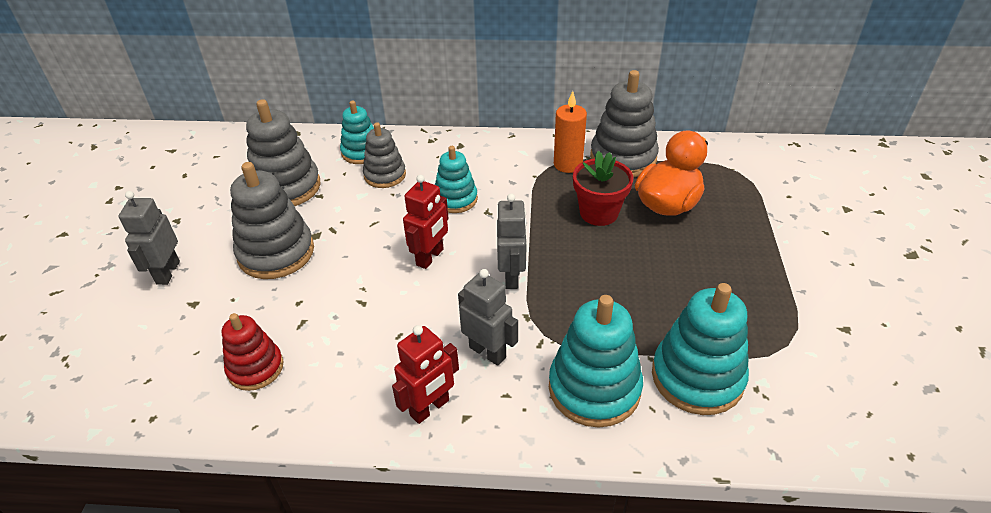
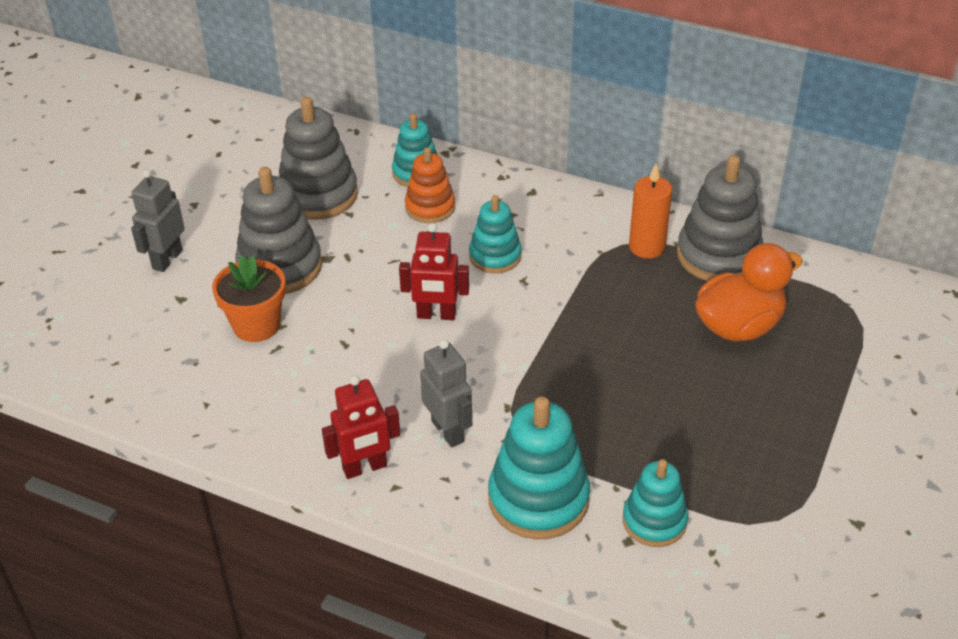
camera: 20 degrees right, 0 degrees up
red stacking toy [222,313,284,391] -> none
grey stacking toy [363,123,406,188] -> orange stacking toy [405,147,455,223]
red robot [403,175,449,269] -> red robot turned 45 degrees clockwise [399,223,469,320]
grey robot [497,193,527,289] -> none
red flower pot [573,151,633,226] -> none
turquoise stacking toy [652,283,749,415] -> turquoise stacking toy [623,459,688,547], size x0.63
none -> orange flower pot [212,255,286,342]

